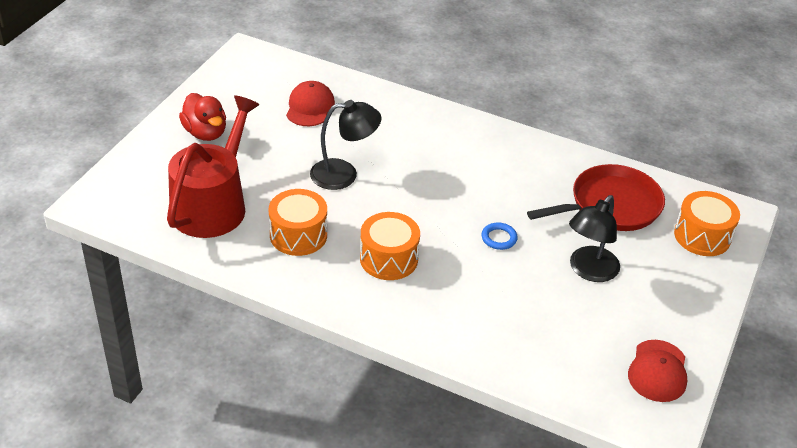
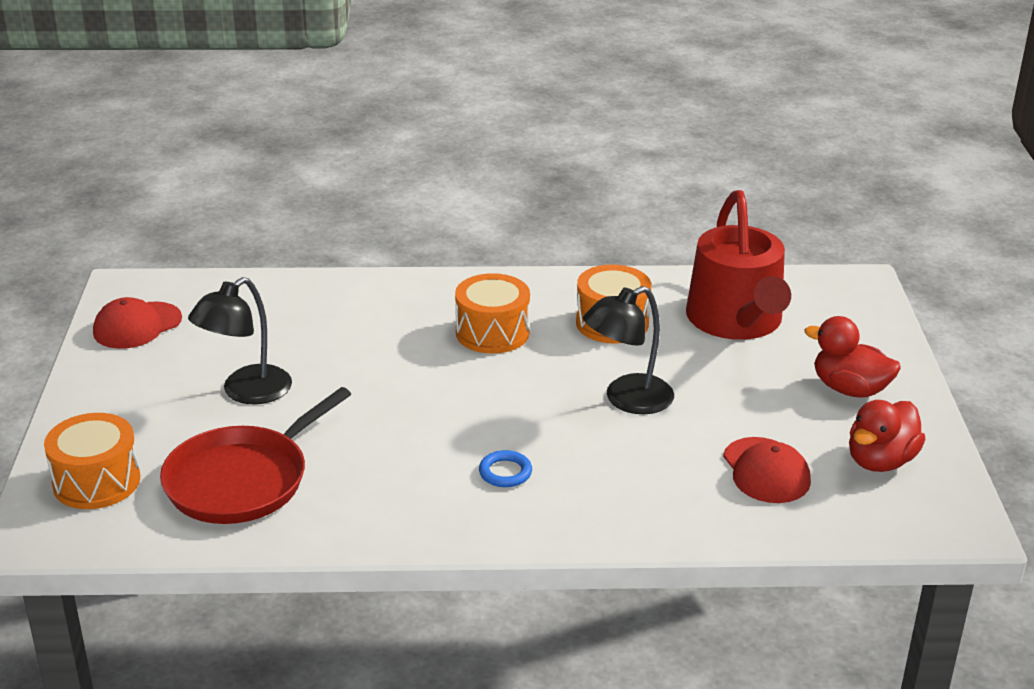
camera: 155 degrees right, 10 degrees down
blue ring [481,222,518,250] -> blue ring moved to [479,450,532,487]
black lamp [569,195,620,282] -> black lamp turned 150 degrees counterclockwise [188,277,292,404]
red cap [628,340,687,402] -> red cap turned 120 degrees counterclockwise [93,297,182,349]
none -> red duck [849,400,926,472]

